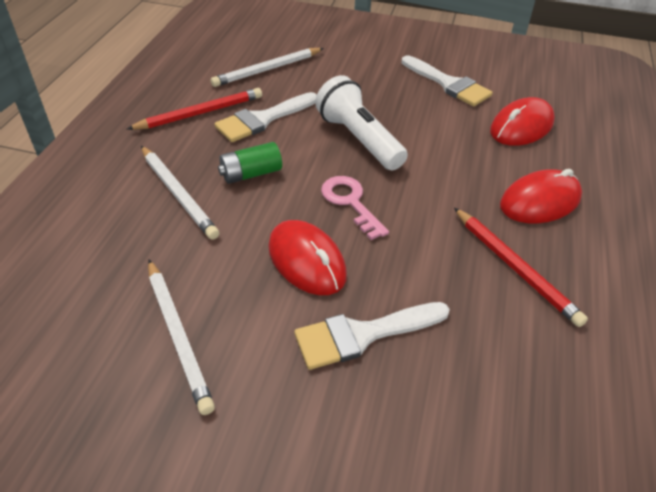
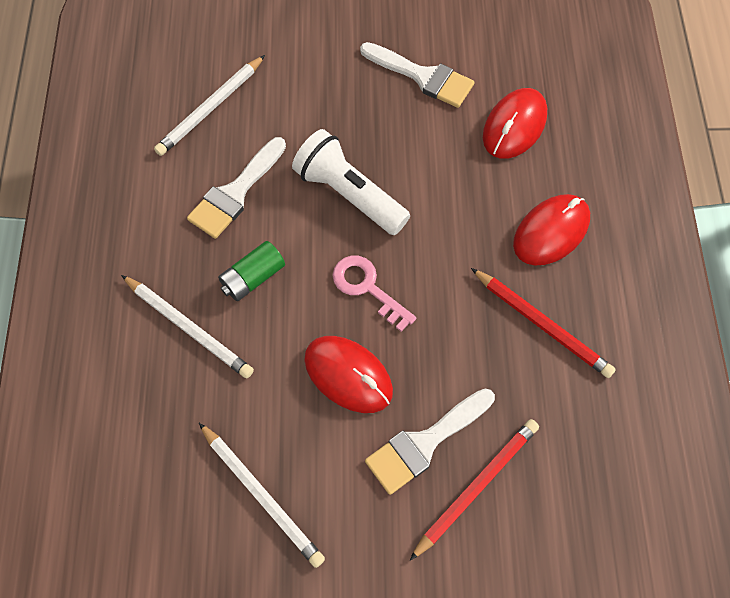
camera: 15 degrees left, 20 degrees up
red pencil [127,88,262,130] -> red pencil moved to [410,419,539,561]

